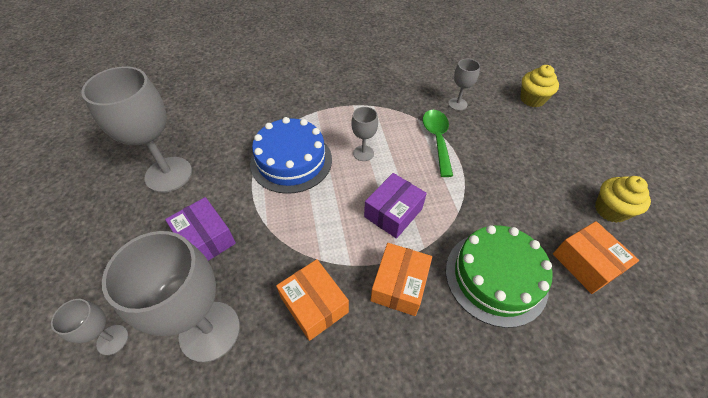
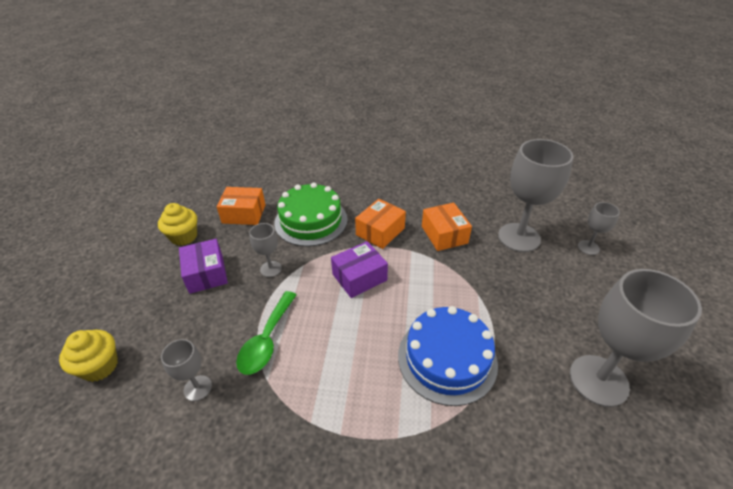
camera: 160 degrees left, 10 degrees down
purple box [165,197,236,261] -> purple box moved to [179,239,228,294]
grey goblet [351,107,378,161] -> grey goblet moved to [249,223,282,277]
orange box [553,221,639,294] -> orange box turned 75 degrees counterclockwise [216,187,266,225]

